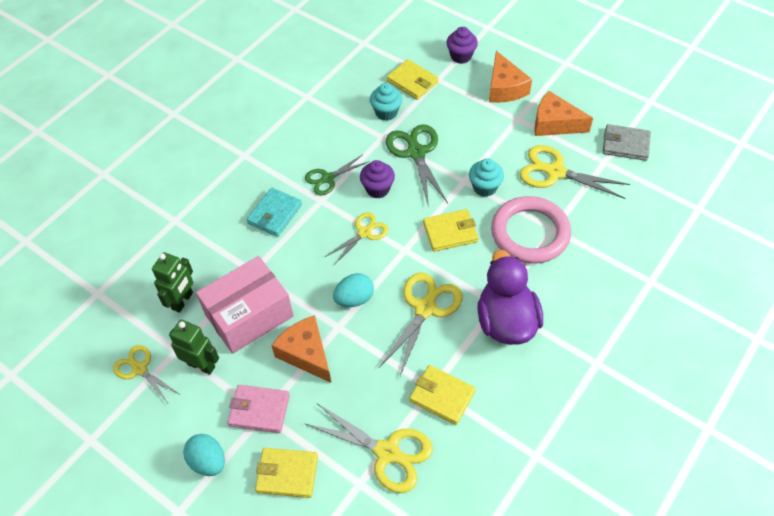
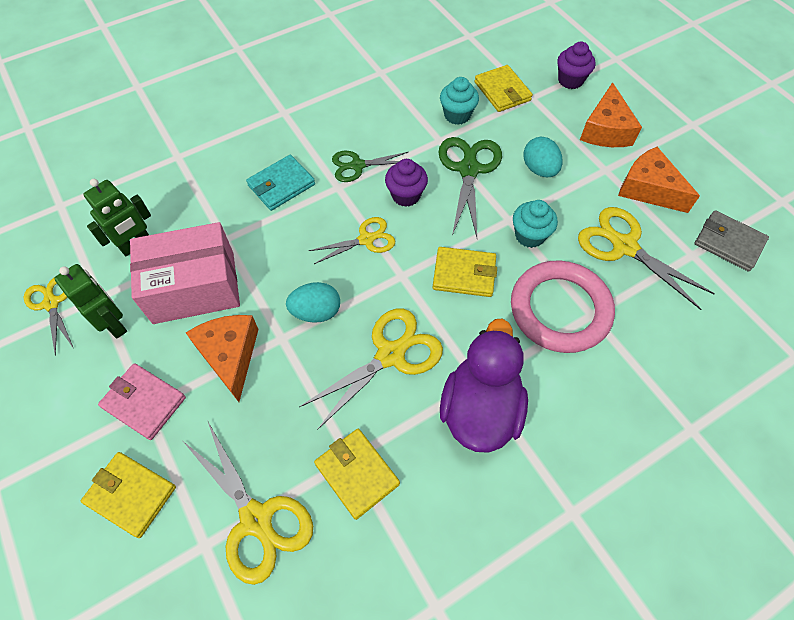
camera: 20 degrees right, 5 degrees up
turquoise egg [183,434,225,476] -> turquoise egg moved to [524,137,563,177]

